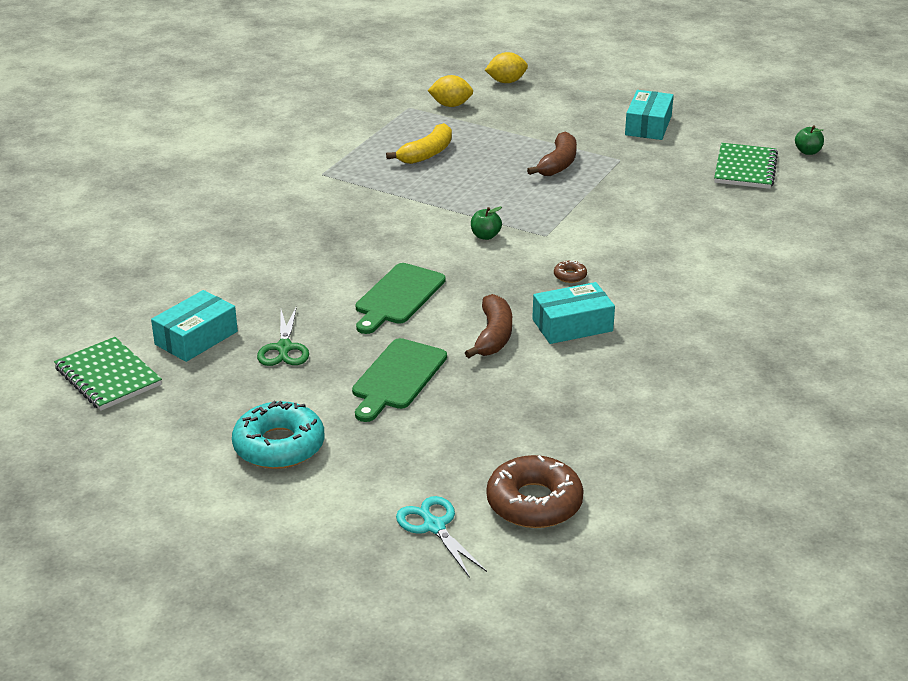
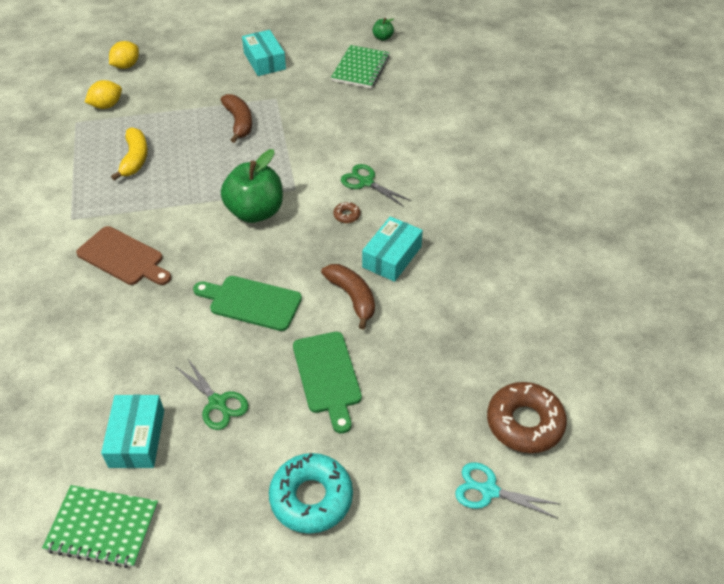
camera: 40 degrees left, 15 degrees up
green cutting board [355,263,446,334] -> green cutting board turned 120 degrees clockwise [193,276,302,331]
green apple [471,207,502,240] -> green apple [221,149,283,223], size x2.29
green notebook [714,143,778,189] -> green notebook turned 45 degrees clockwise [331,45,390,89]
none -> brown cutting board [76,226,171,285]
none -> green scissors [341,164,411,207]

